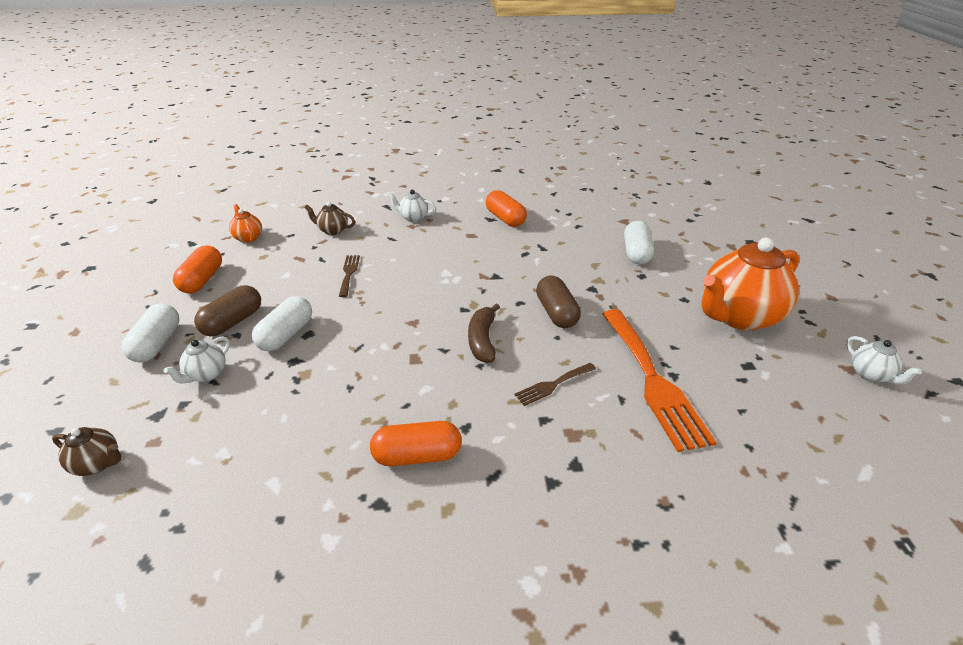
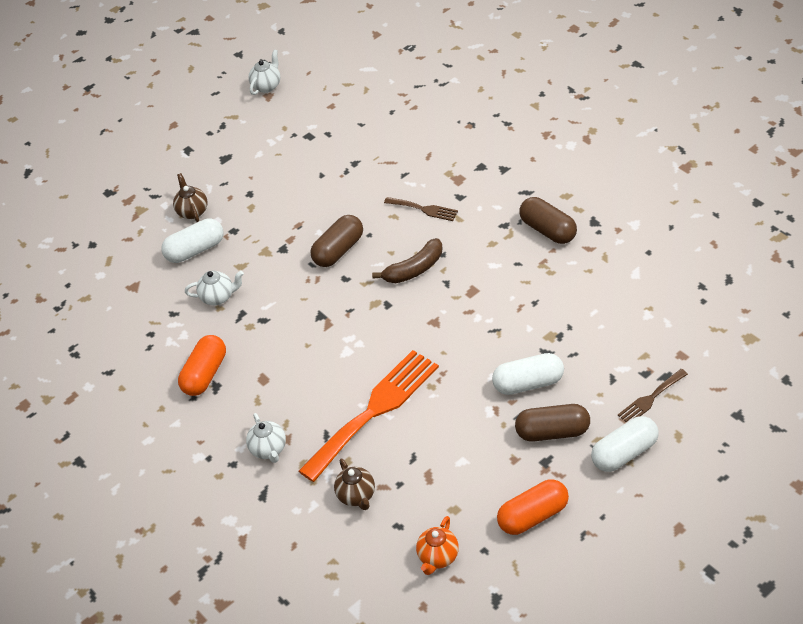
camera: 120 degrees left, 10 degrees up
brown teapot [52,427,121,476] -> brown teapot moved to [173,173,208,222]
white teapot [164,336,230,384] -> white teapot moved to [185,271,244,305]
brown fork [339,255,360,297] -> brown fork moved to [618,369,688,422]
orange capsule [370,421,462,466] -> brown capsule [519,197,577,244]
orange fork [602,309,717,452] -> orange fork moved to [299,350,439,482]
orange teapot [702,238,799,330] -> none

